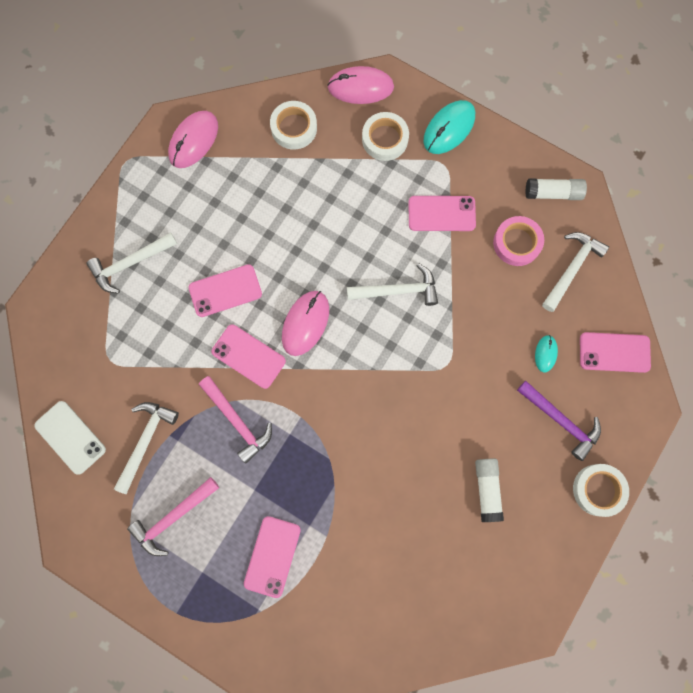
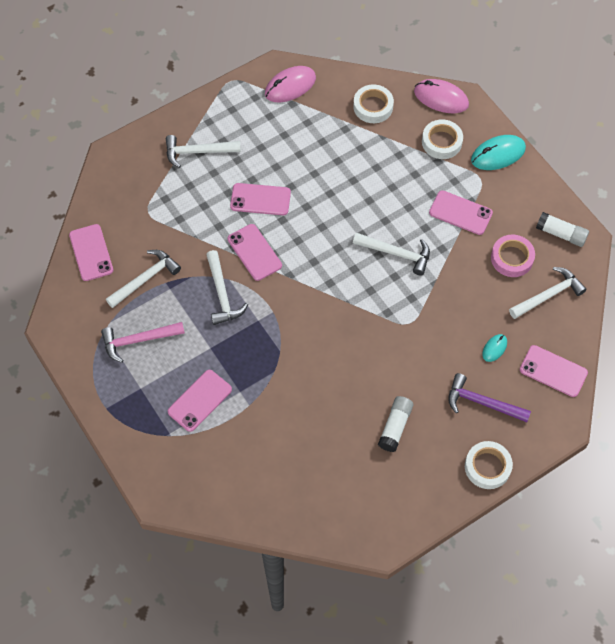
camera: 25 degrees right, 15 degrees down
white phone [34,401,106,475] -> pink phone [69,224,113,281]
pink hammer [199,376,272,464] -> white hammer [206,250,248,325]
pink mouse [282,291,329,356] -> none
purple hammer [517,381,601,461] -> purple hammer turned 135 degrees clockwise [448,373,531,422]

